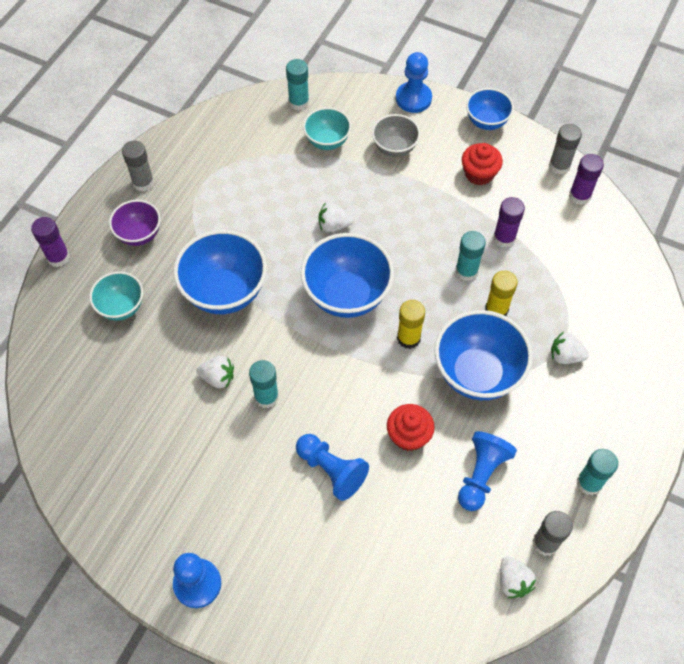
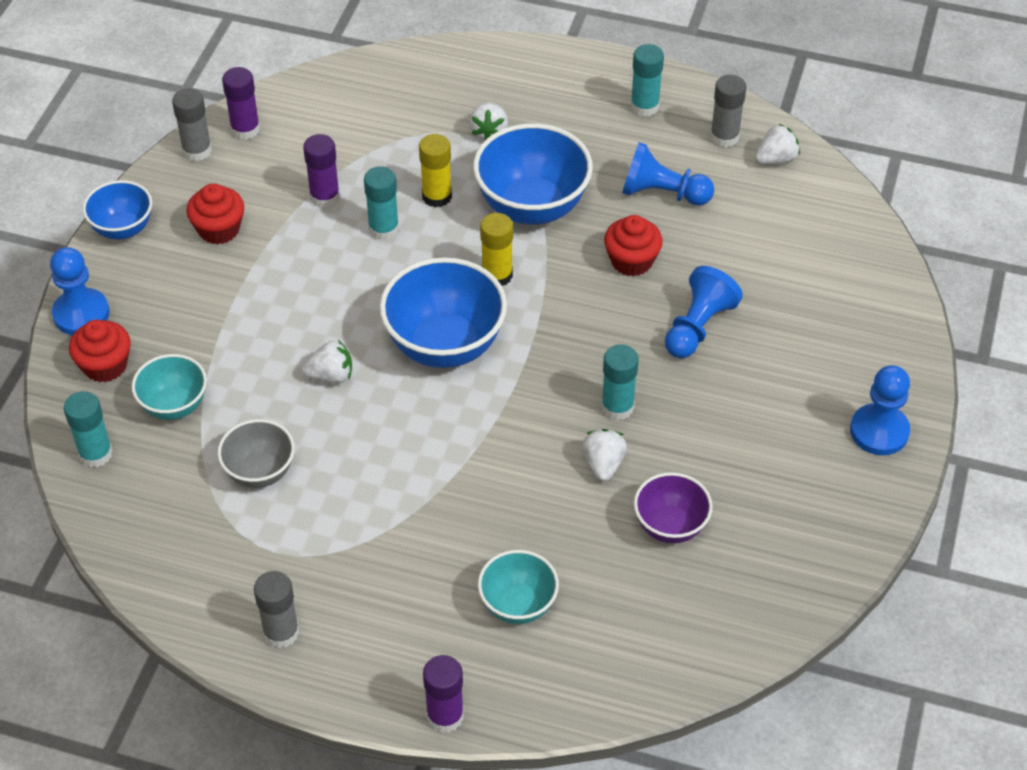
camera: 100 degrees left, 10 degrees down
purple bowl [109,200,161,246] -> purple bowl moved to [634,472,713,544]
blue bowl [173,230,267,314] -> none
white strawberry [318,202,353,232] -> white strawberry turned 90 degrees counterclockwise [302,340,352,384]
grey bowl [372,114,420,157] -> grey bowl moved to [217,419,295,488]
none -> red cupcake [69,320,131,382]

